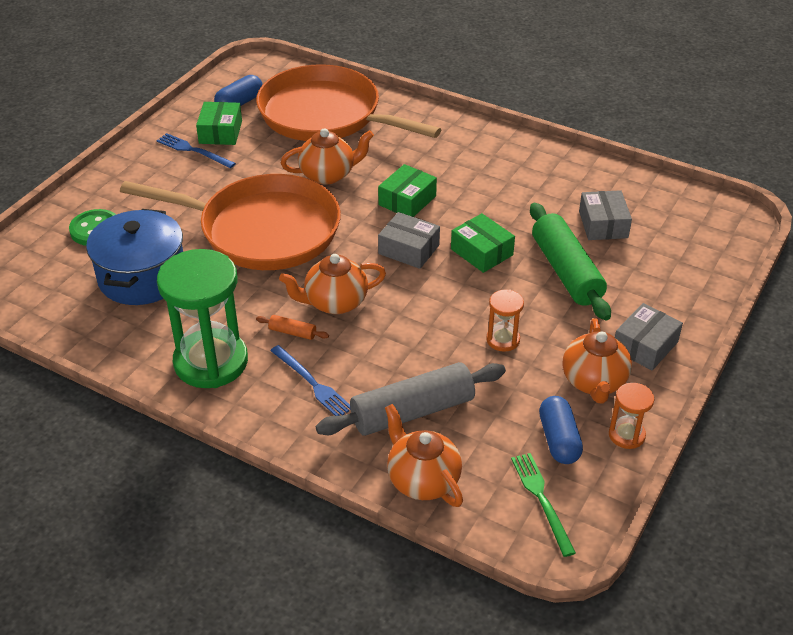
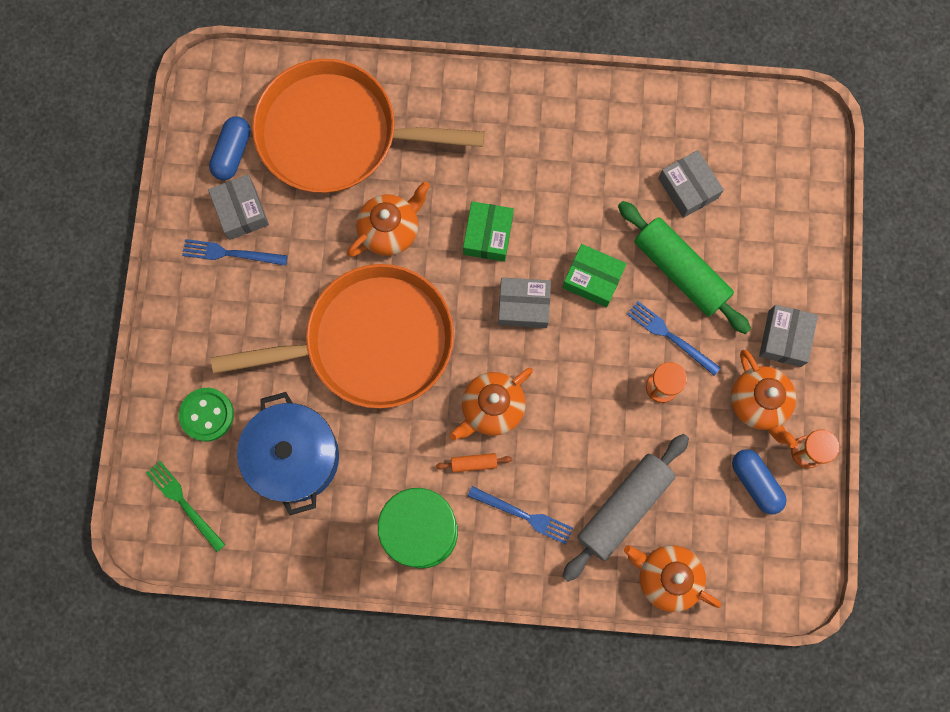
camera: 25 degrees left, 35 degrees up
green box [196,102,242,145] -> grey box [208,174,269,240]
green fork [511,453,576,557] -> green fork moved to [146,461,225,552]
none -> blue fork [627,301,721,376]

